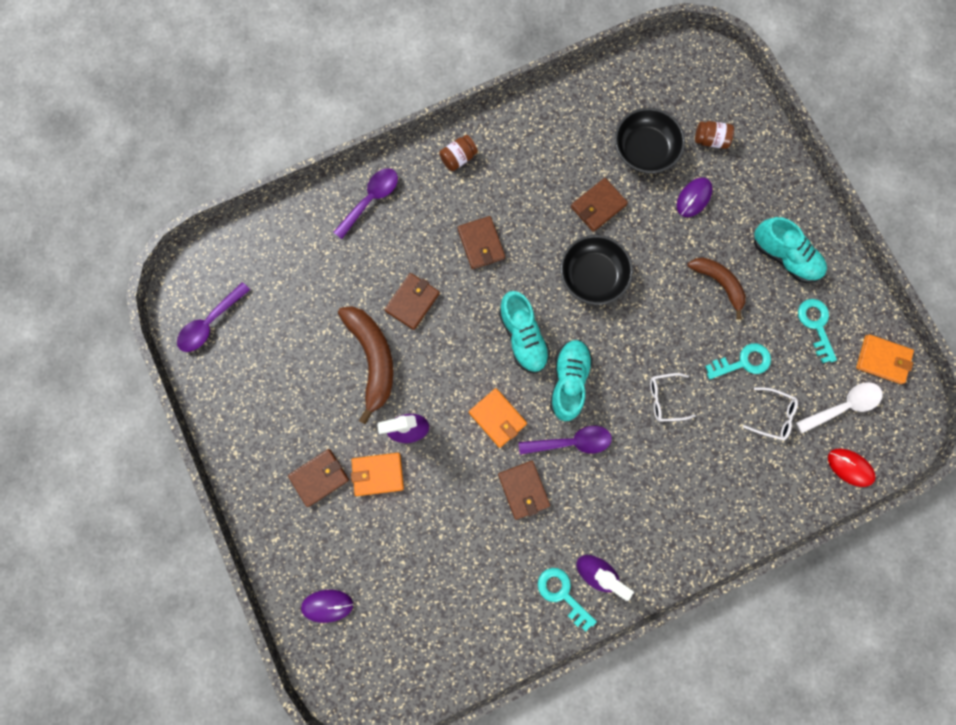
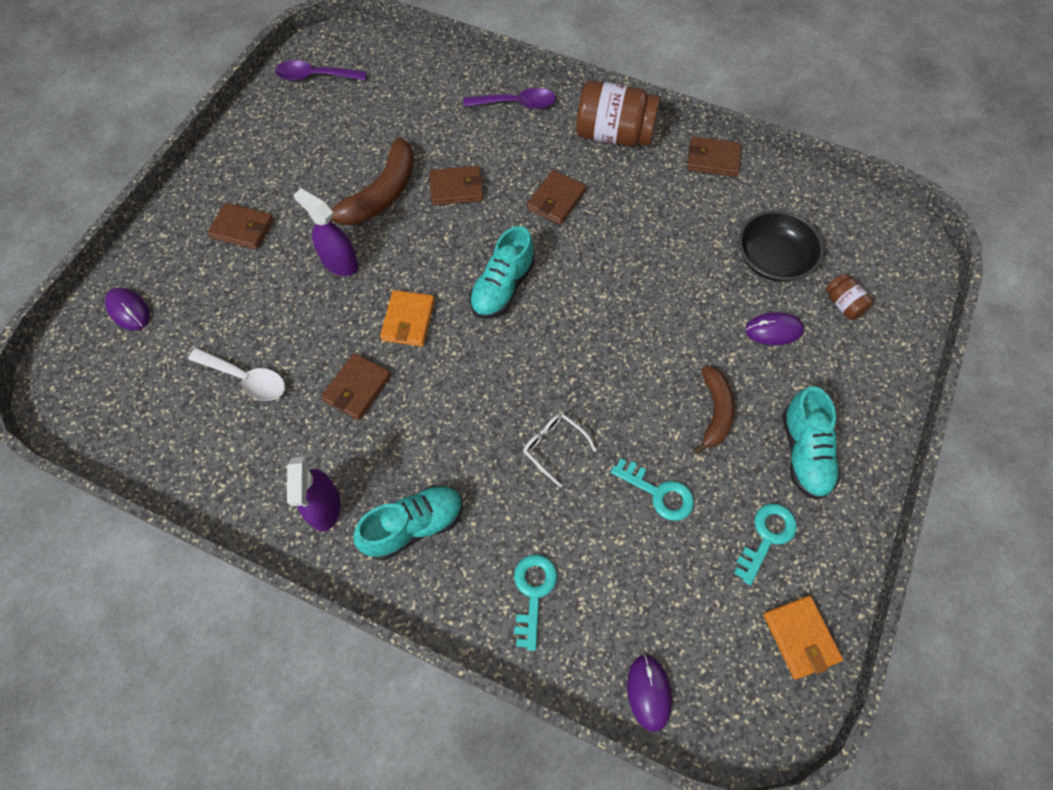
camera: 50 degrees right, 15 degrees down
orange wallet [351,453,404,496] -> none
brown jar [439,135,478,171] -> brown jar [576,80,660,147], size x2.07
purple spoon [519,426,612,455] -> none
turquoise key [538,568,597,632] -> turquoise key moved to [514,554,557,651]
turquoise shoe [550,340,593,421] -> turquoise shoe moved to [353,485,463,560]
black bowl [560,235,633,305] -> none
brown wallet [571,178,628,232] -> brown wallet moved to [687,136,741,177]
white glasses [743,387,798,441] -> none
white spoon [796,382,883,433] -> white spoon moved to [188,348,285,401]
red mouse [828,448,876,487] -> purple mouse [627,654,672,732]

